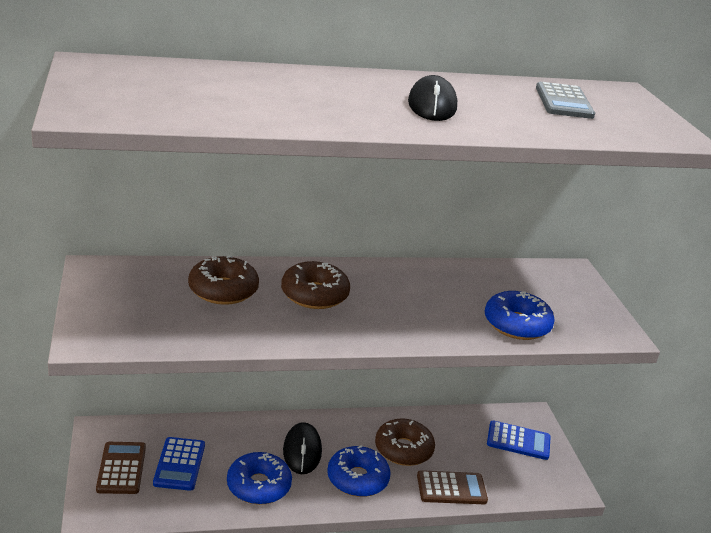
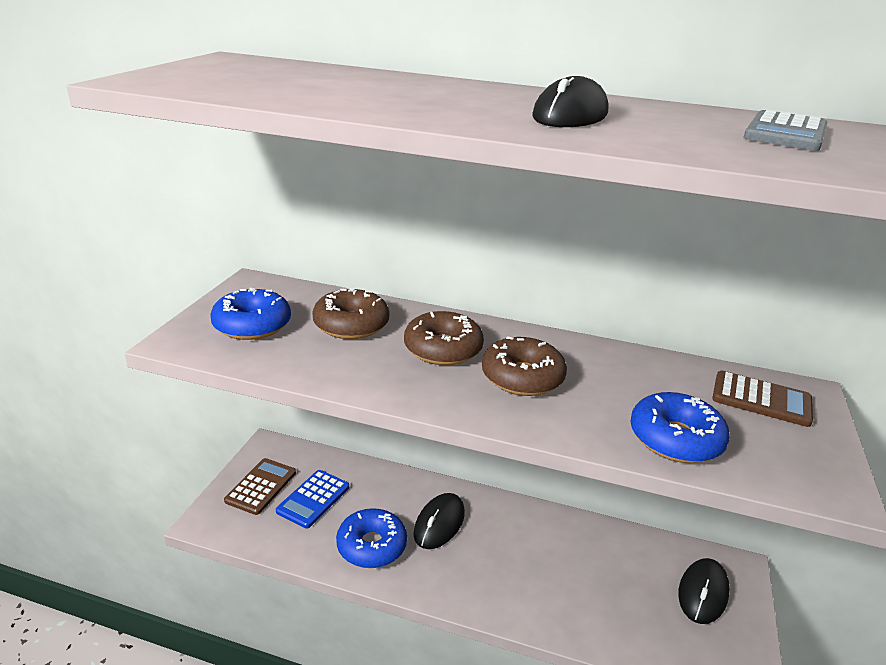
camera: 30 degrees right, 0 degrees up
blue donut [327,445,391,497] -> blue donut moved to [211,287,291,340]
brown donut [375,418,435,466] -> brown donut moved to [482,336,567,396]
brown calculator [417,470,488,504] -> brown calculator moved to [712,371,813,427]
blue calculator [487,421,551,460] -> black mouse [679,558,730,624]

